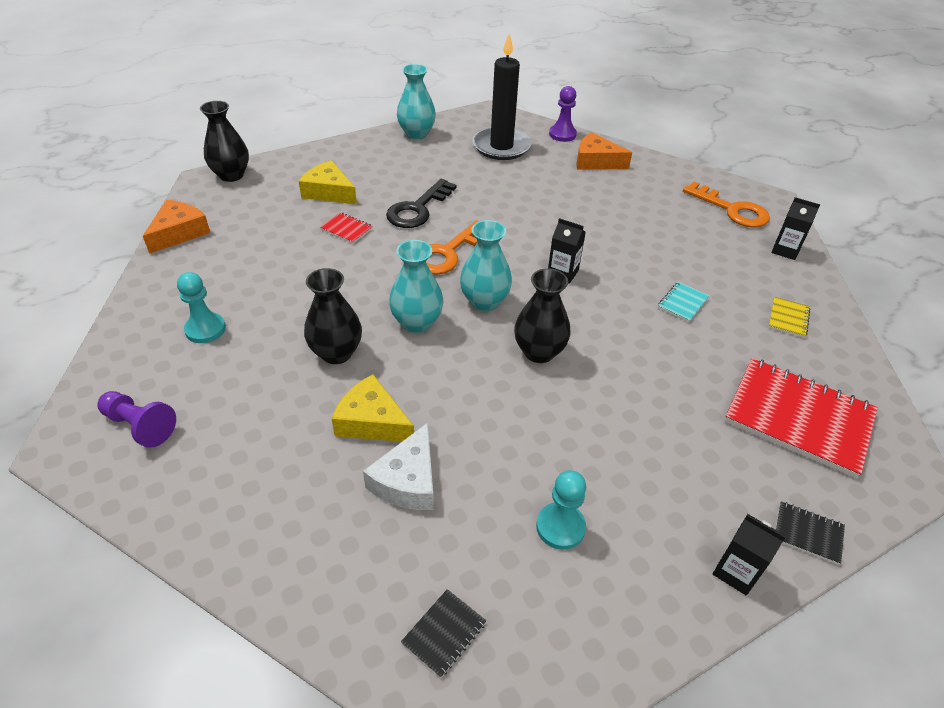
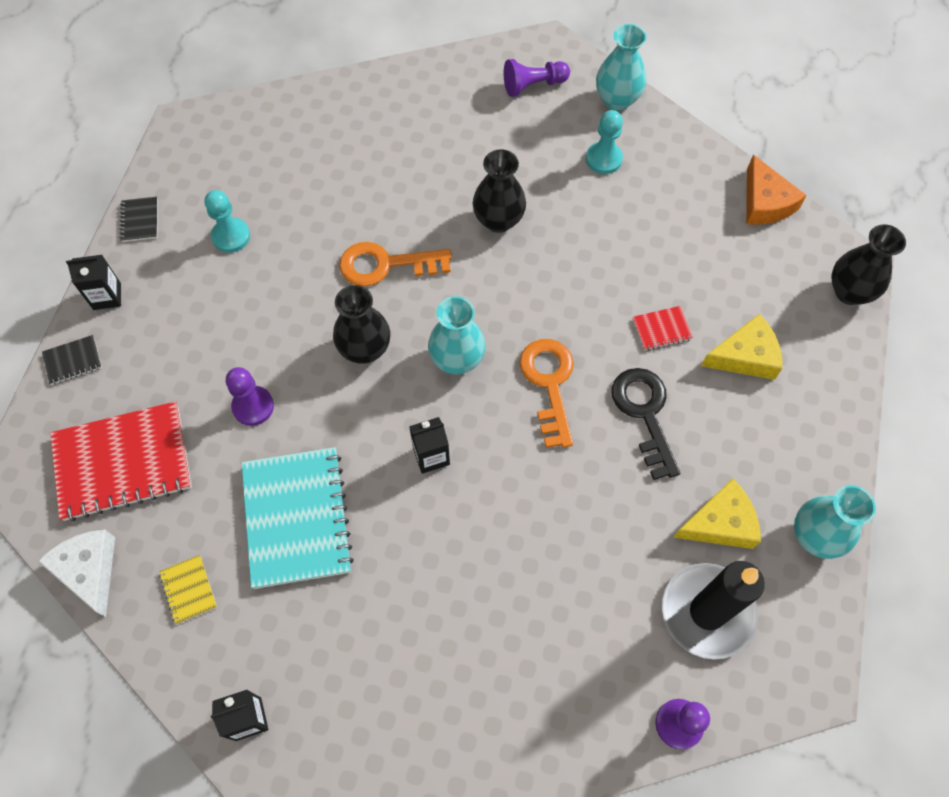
camera: 135 degrees right, 20 degrees up
yellow cheese [332,374,414,442] -> yellow cheese moved to [673,479,761,549]
white cheese [363,423,434,510] -> white cheese moved to [38,530,115,617]
turquoise vase [389,240,443,333] -> turquoise vase moved to [596,24,647,111]
black notebook [401,589,486,678] -> black notebook moved to [119,197,158,242]
orange cheese [576,132,632,170] -> none
turquoise notebook [658,282,709,322] -> turquoise notebook [242,447,354,589], size x2.34
orange key [683,182,770,227] -> orange key moved to [339,242,452,287]
none -> purple pawn [226,367,274,426]

